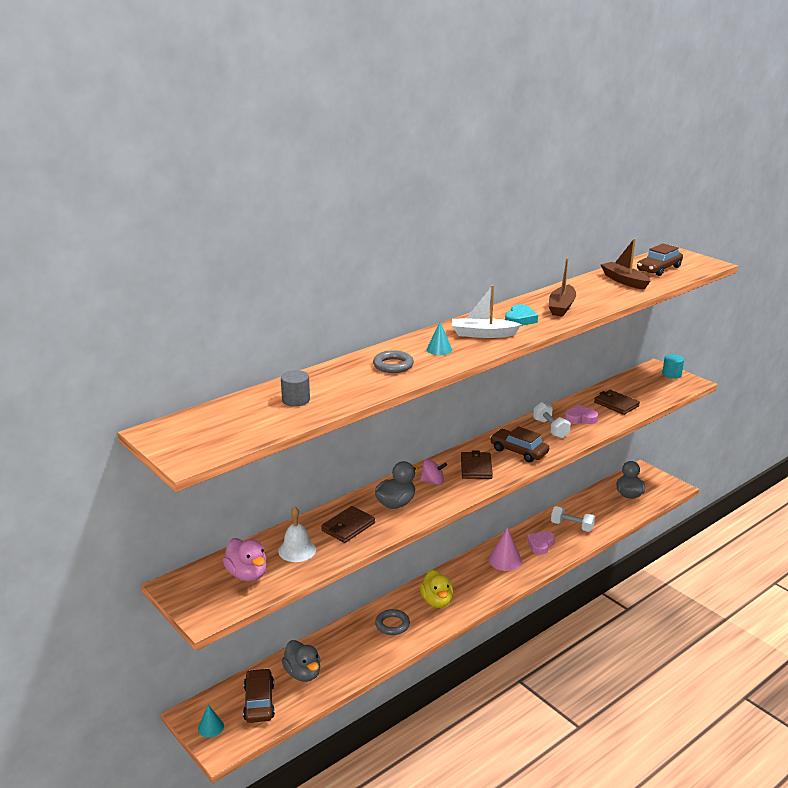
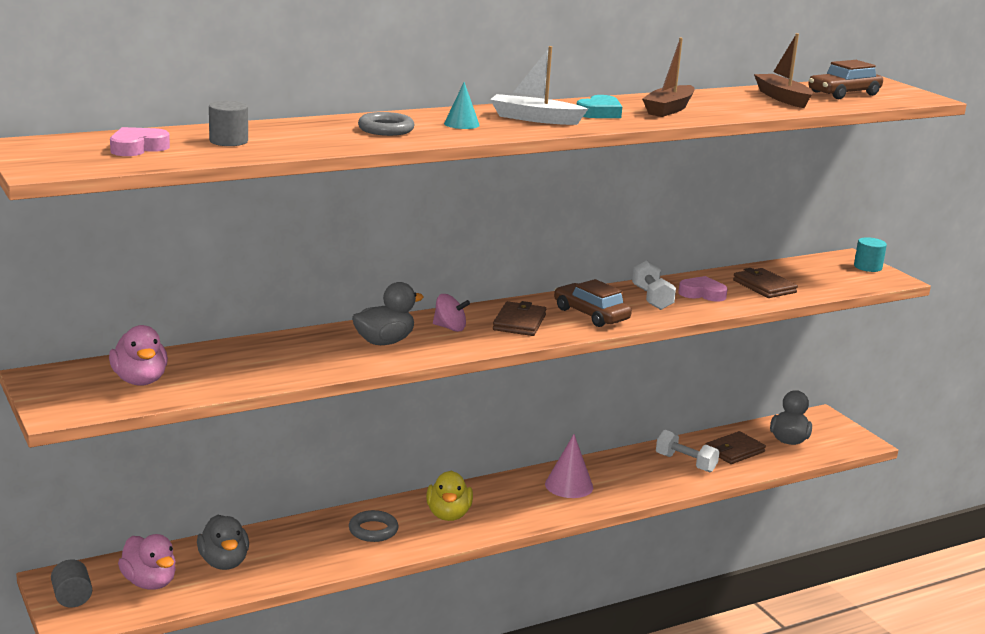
camera: 10 degrees right, 5 degrees down
turquoise cone [198,705,224,738] -> grey cylinder [51,559,92,608]
brown car [243,668,275,723] -> pink duck [118,534,176,590]
white bell [278,507,316,562] -> none
brown wallet [321,506,375,543] -> brown wallet moved to [705,431,766,464]
pink heart [527,531,555,555] -> pink heart moved to [110,127,170,156]

